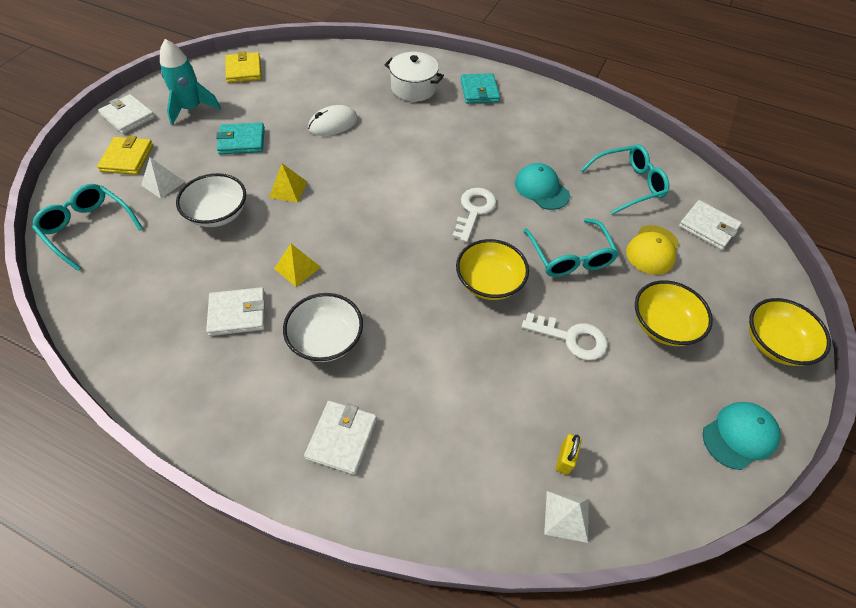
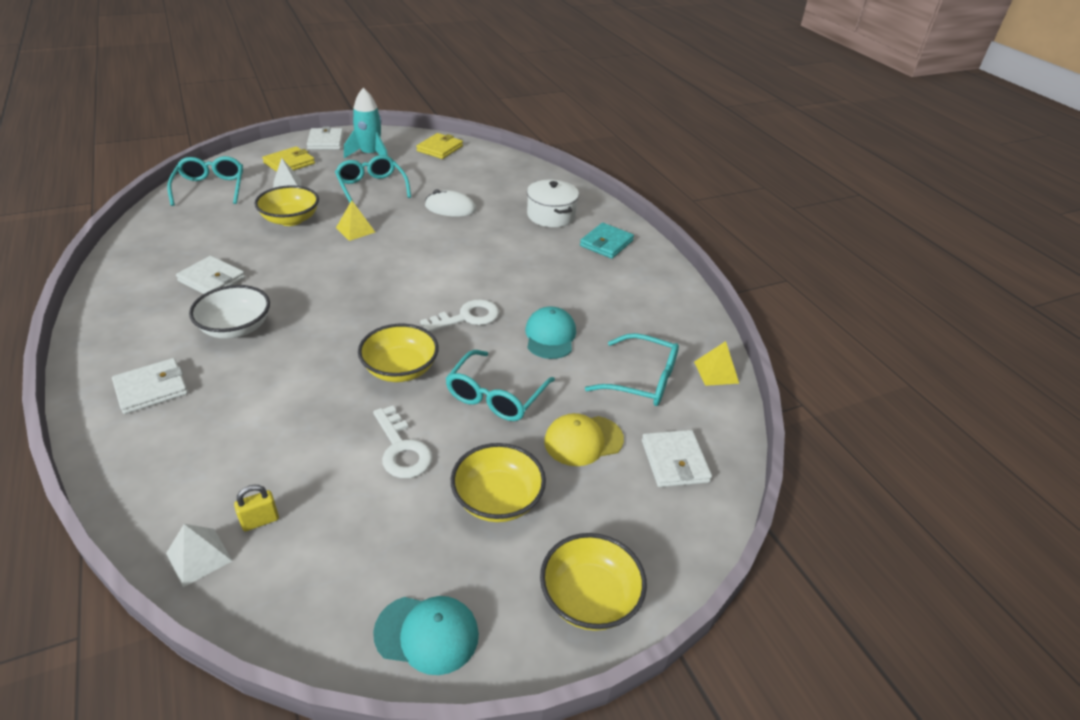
camera: 40 degrees right, 15 degrees down
white bowl [176,173,246,227] -> yellow bowl [254,185,319,226]
turquoise wallet [216,122,265,154] -> turquoise glasses [335,155,411,202]
yellow pyramid [274,244,321,287] -> yellow pyramid moved to [694,341,739,386]

